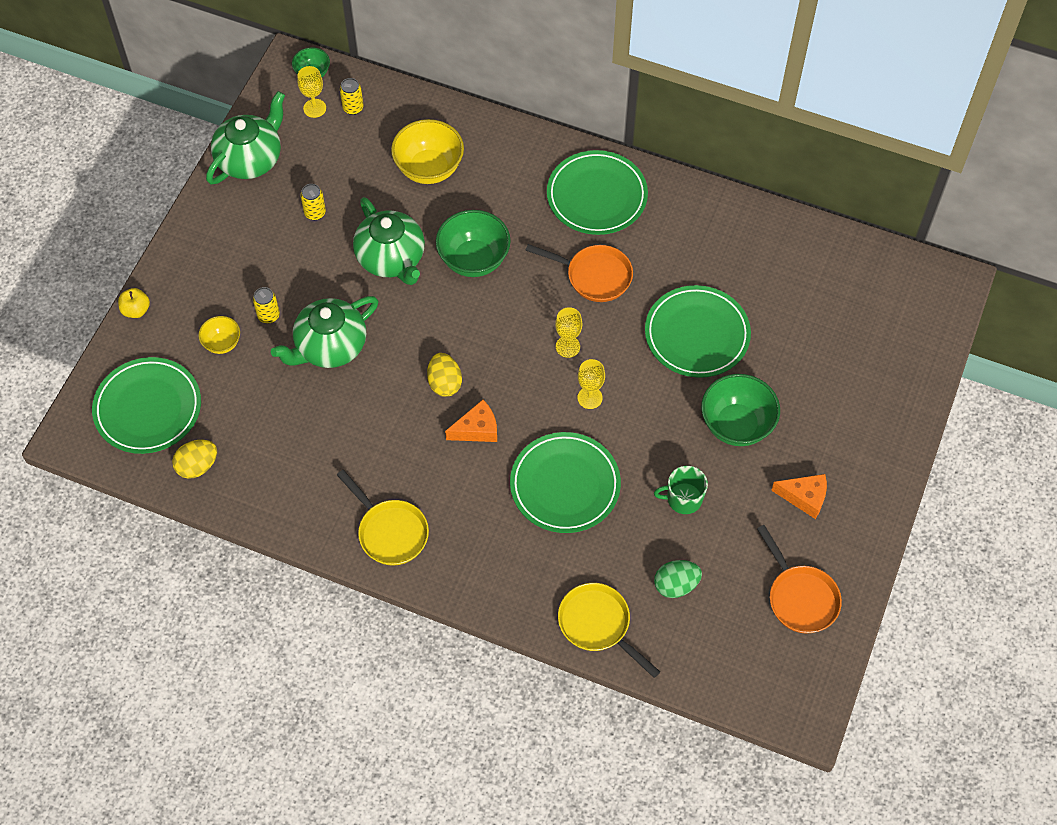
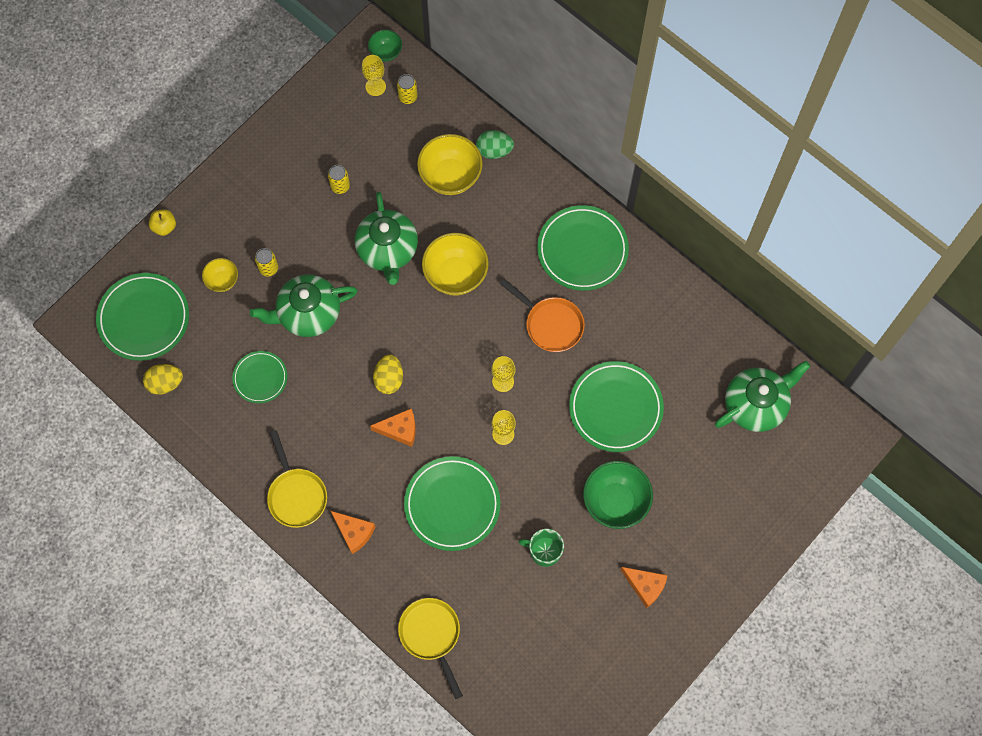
camera: 20 degrees right, 10 degrees up
green teapot [206,91,285,184] -> green teapot moved to [715,361,810,432]
green bowl [436,210,511,277] -> yellow bowl [422,233,489,296]
green egg [654,560,702,598] -> green egg moved to [476,130,514,159]
orange pan [757,525,842,633] -> none
none -> green plate [232,351,287,403]
none -> orange cheese [331,511,375,554]

